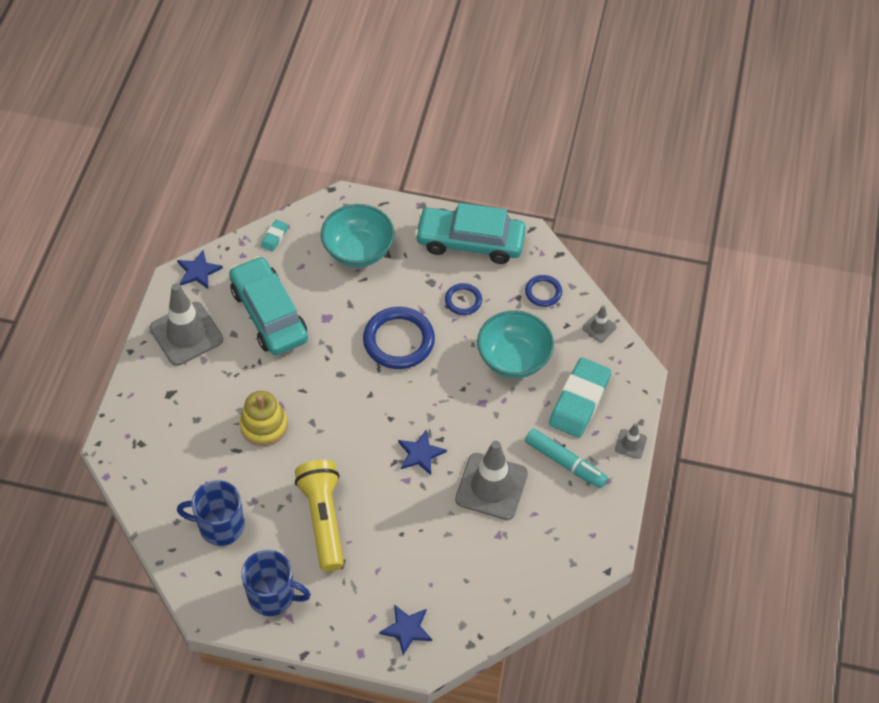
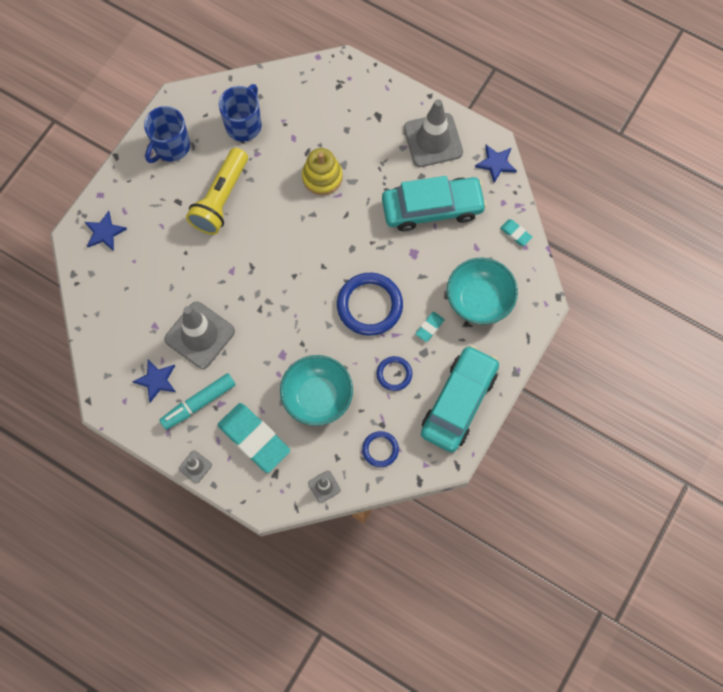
camera: 110 degrees right, 15 degrees up
yellow flashlight [295,460,344,572] -> yellow flashlight turned 105 degrees clockwise [186,148,248,235]
blue star [398,430,447,475] -> blue star moved to [132,359,176,403]
none -> turquoise eraser [415,312,445,342]

